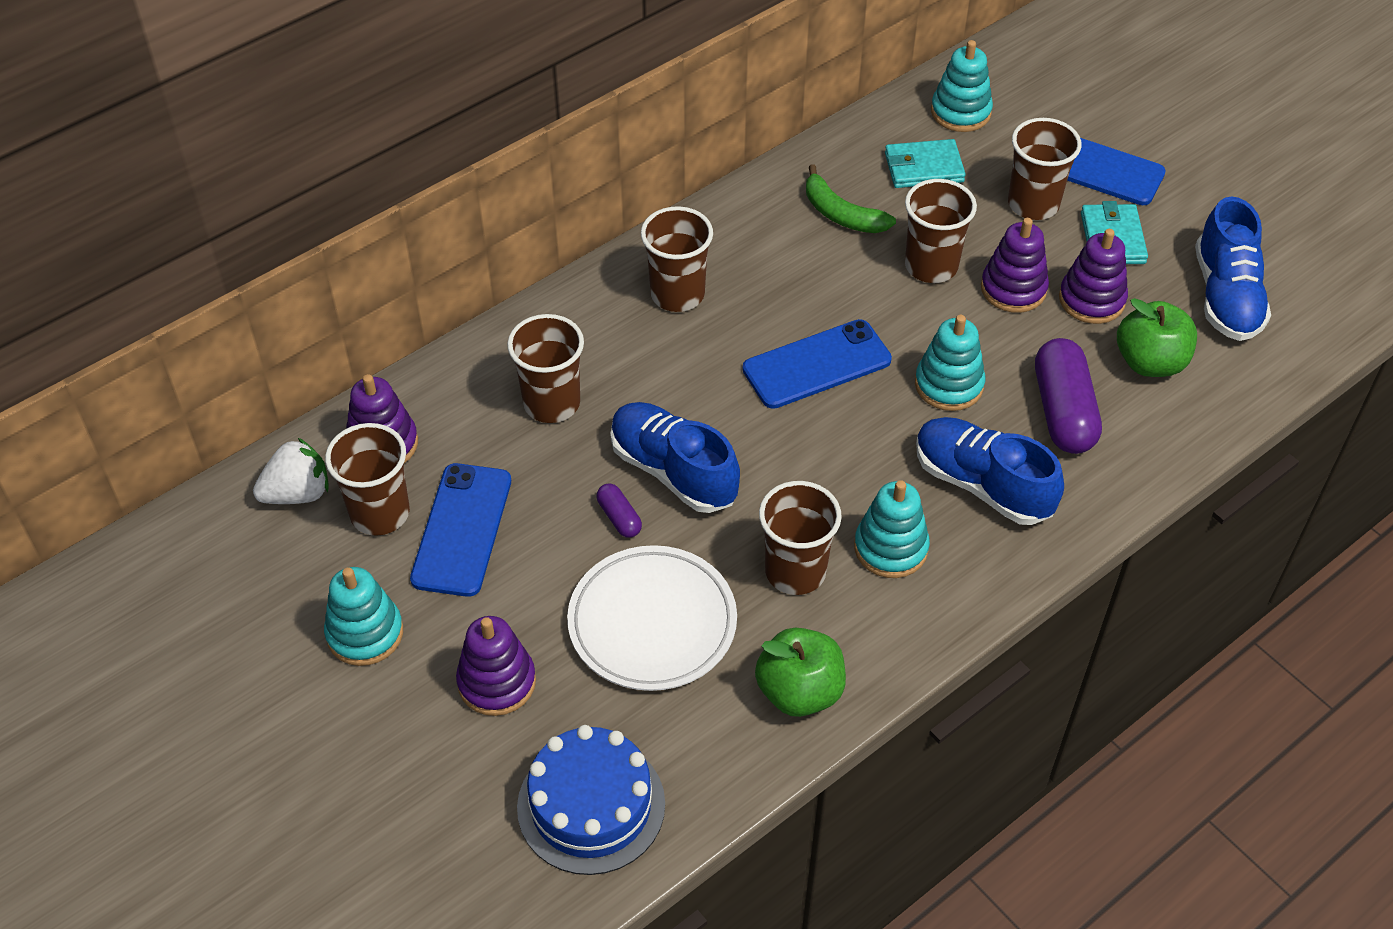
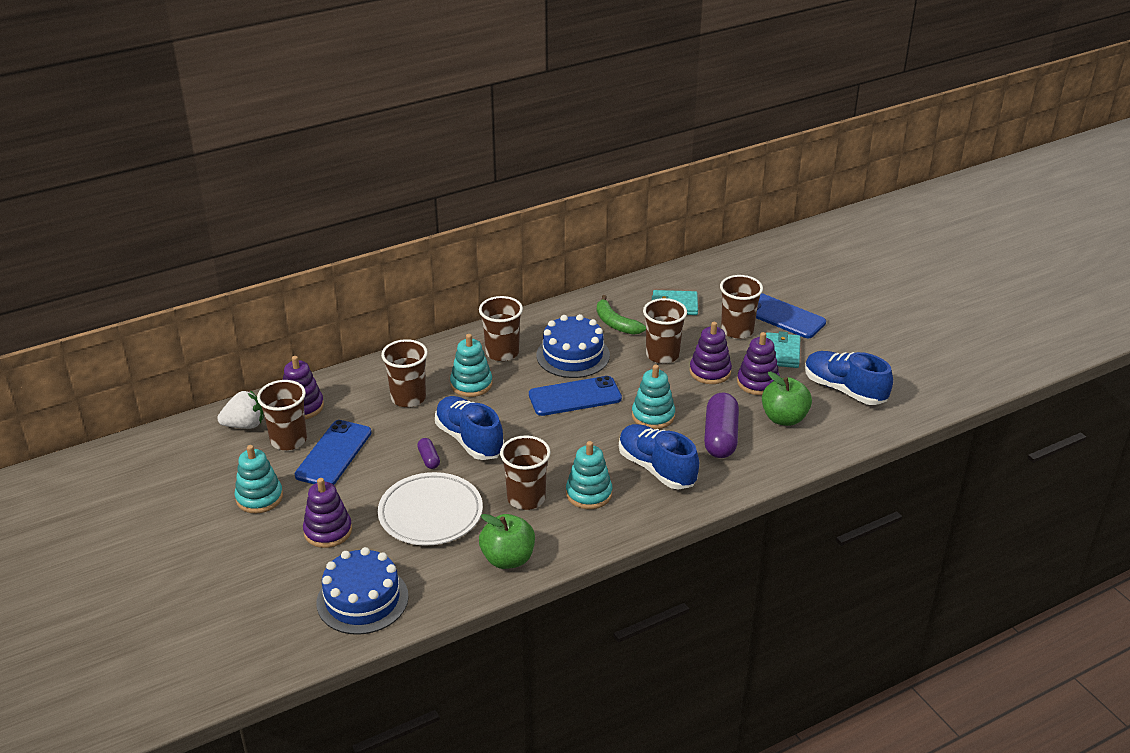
camera: 10 degrees right, 15 degrees down
turquoise stacking toy [931,40,993,132] -> turquoise stacking toy moved to [450,334,492,397]
blue shoe [1195,197,1271,341] -> blue shoe turned 120 degrees clockwise [805,351,893,405]
none -> blue cake [536,314,610,378]

